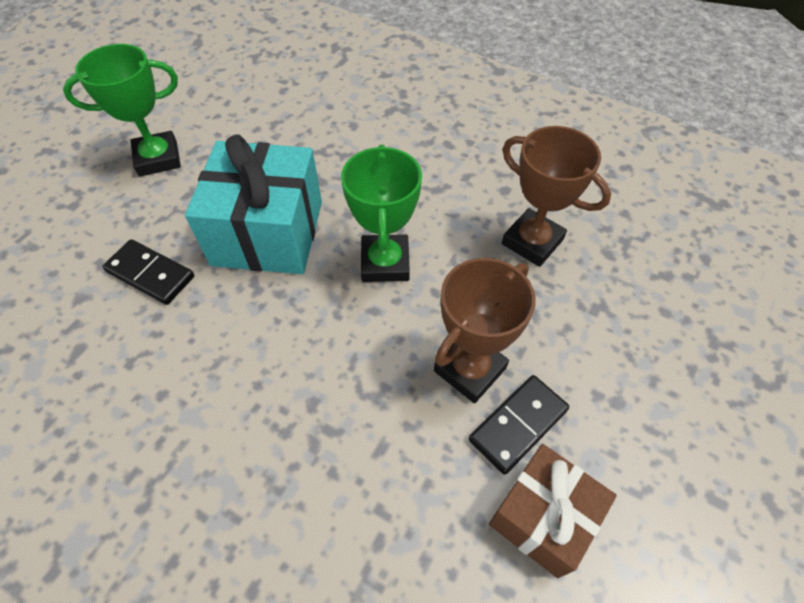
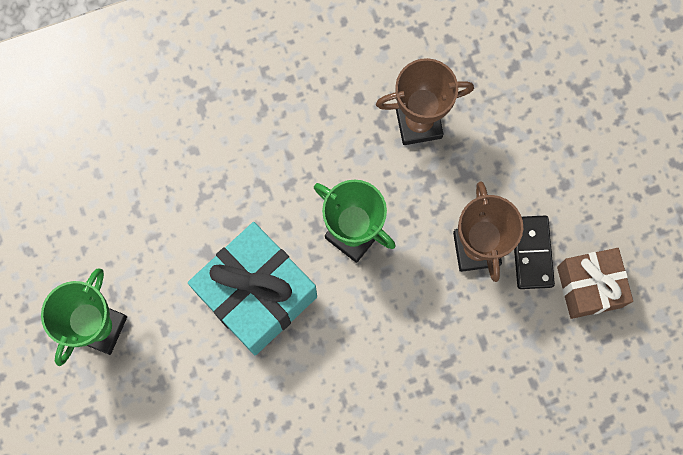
camera: 50 degrees left, 20 degrees up
black domino [102,239,194,305] -> none

